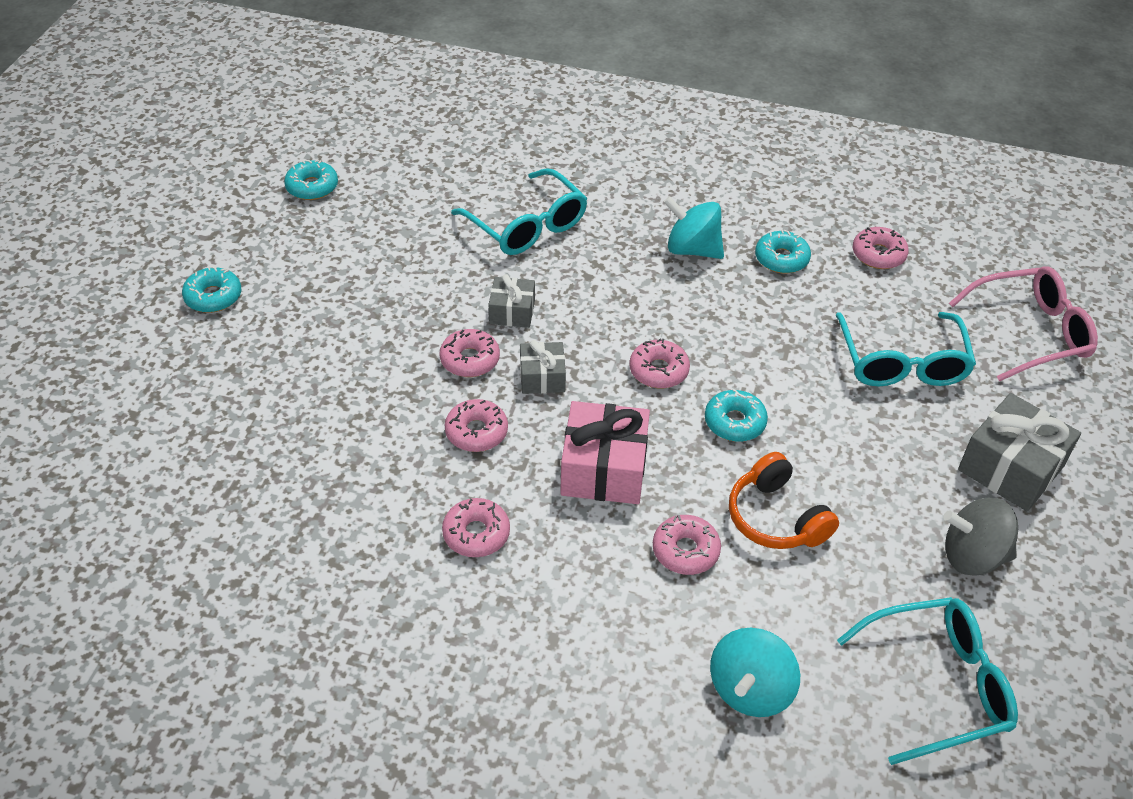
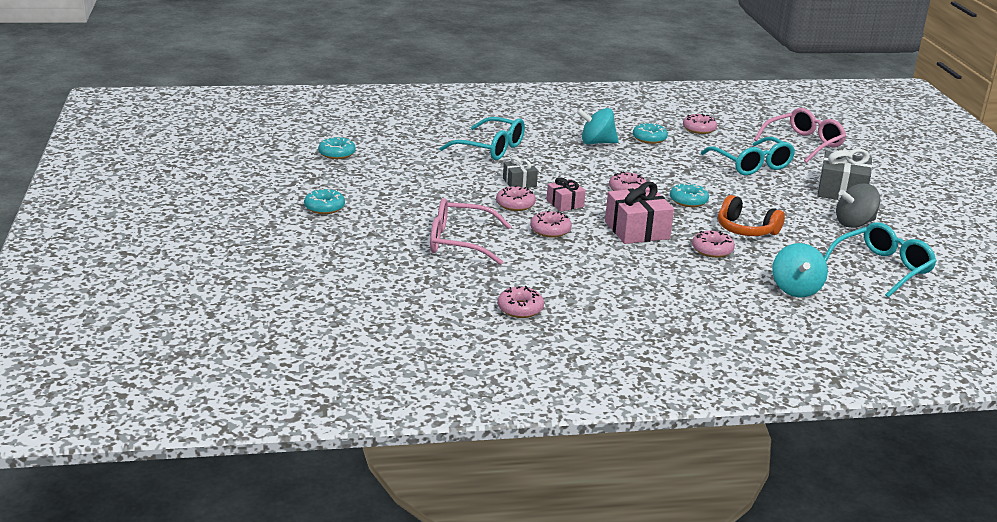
camera: 25 degrees left, 20 degrees down
pink donut [442,498,510,557] -> pink donut moved to [497,286,544,318]
grey gift [520,340,566,394] -> pink gift [546,177,586,212]
none -> pink glasses [430,198,512,265]

